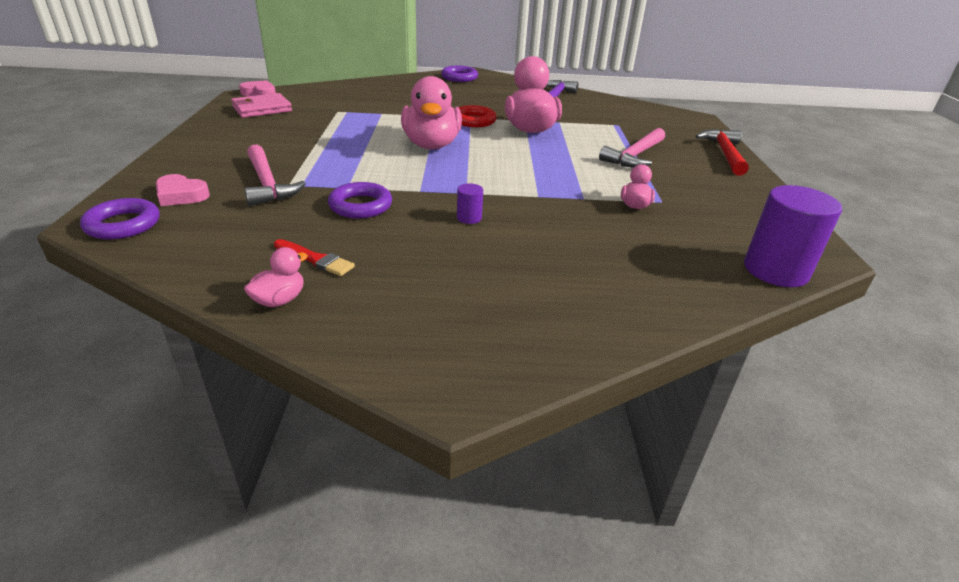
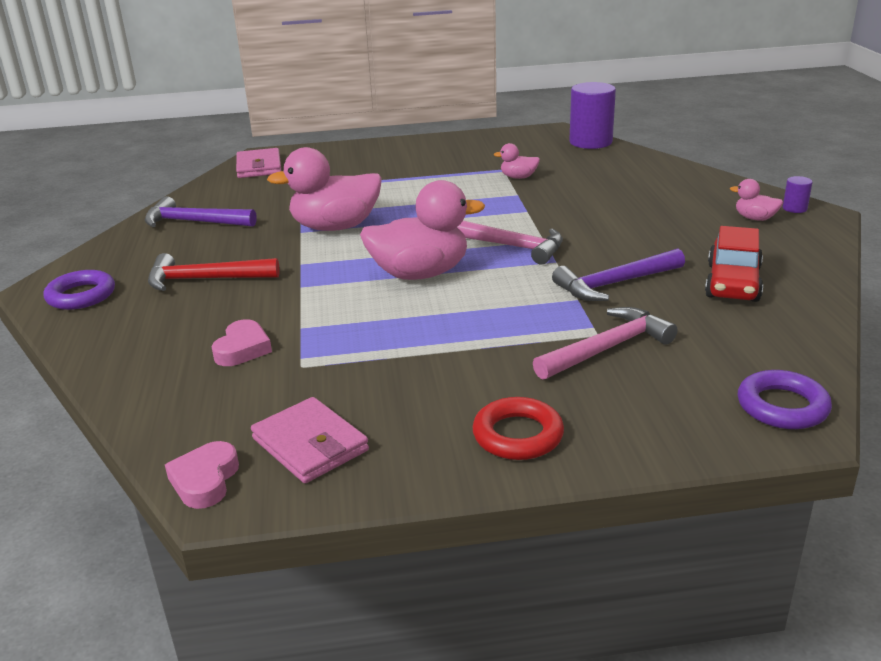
camera: 95 degrees left, 5 degrees down
pink heart [156,174,210,206] -> pink heart moved to [212,319,272,366]
pink duck [244,247,308,307] -> pink duck moved to [730,179,783,221]
red brush [274,239,355,276] -> red car [705,226,763,302]
purple ring [328,182,392,218] -> purple hammer [552,248,685,301]
purple cylinder [457,183,483,224] -> purple cylinder moved to [783,176,812,213]
red ring [458,105,497,127] -> red ring moved to [472,397,564,460]
pink hammer [599,128,665,167] -> pink hammer moved to [457,221,563,265]
red hammer [695,129,749,176] -> red hammer moved to [148,253,280,291]
none -> pink wallet [236,148,282,178]

